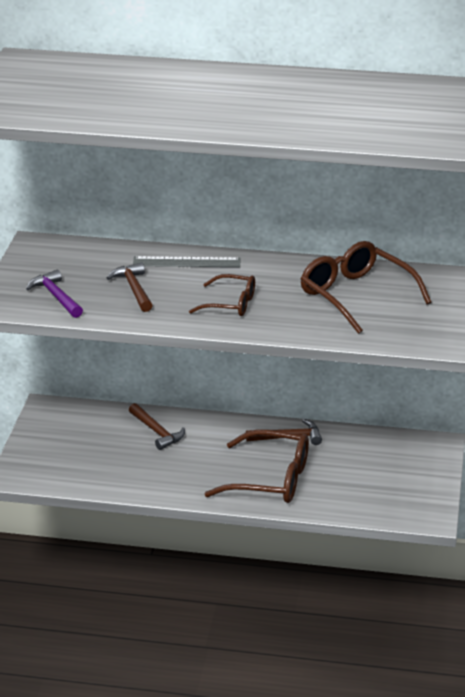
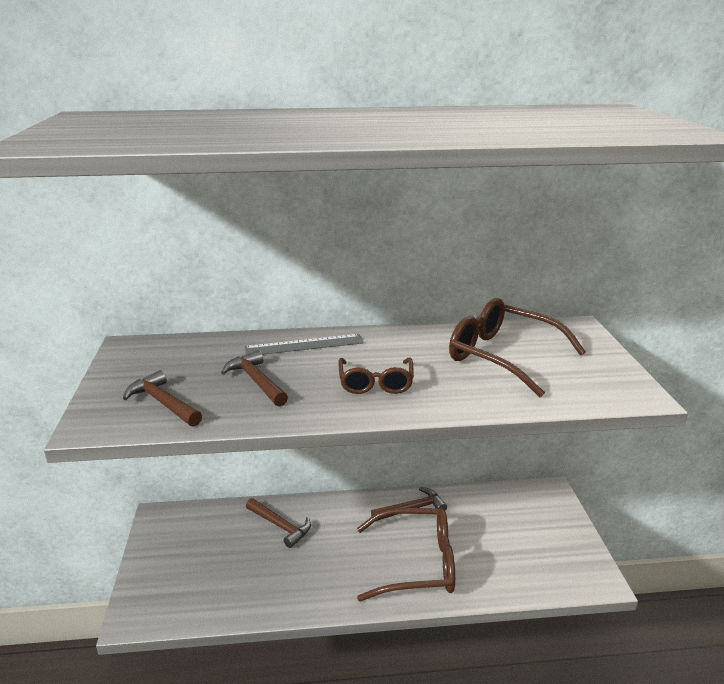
camera: 15 degrees left, 5 degrees down
purple hammer [26,270,83,318] -> brown hammer [123,370,202,427]
brown glasses [189,274,255,316] -> brown glasses turned 90 degrees clockwise [338,358,414,394]

